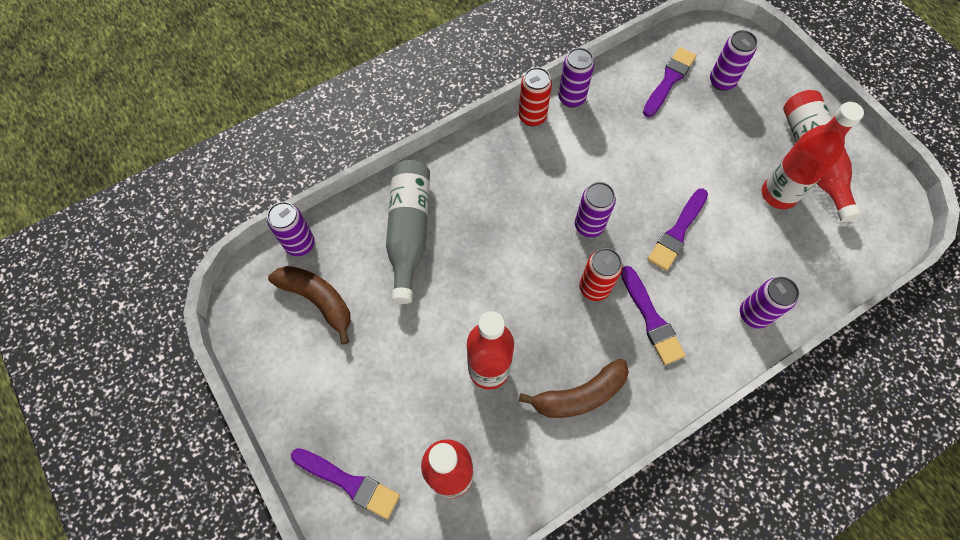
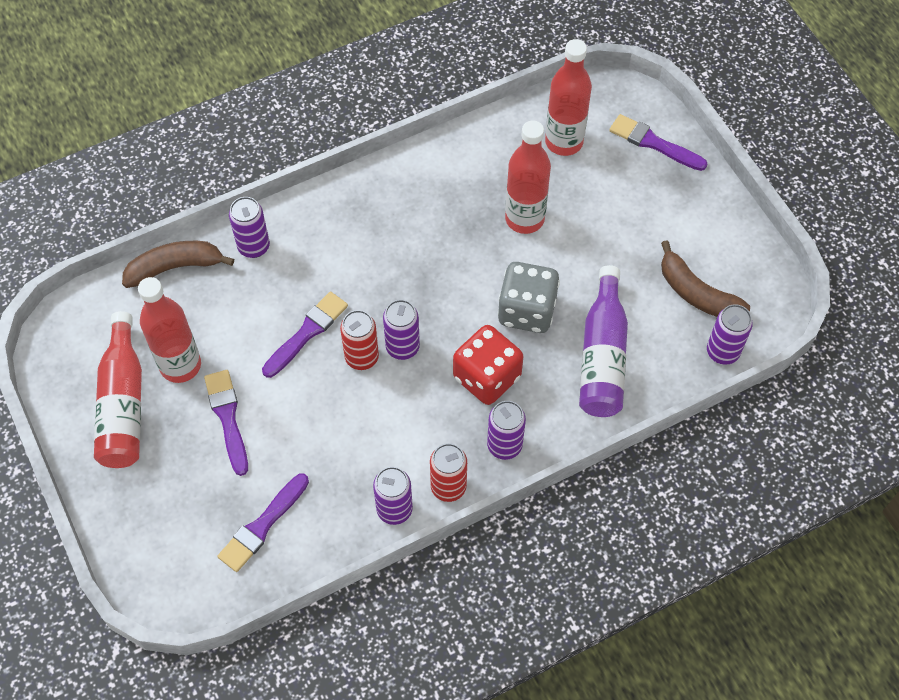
camera: 175 degrees left, 5 degrees down
grey bottle [386,160,430,304] -> purple bottle [579,265,628,417]
brown banana [519,359,629,418] -> brown banana moved to [122,241,234,288]
red can [579,248,623,301] -> red can moved to [340,310,379,370]
purple brush [621,266,686,365] -> purple brush moved to [204,370,248,476]
purple can [710,30,757,91] -> purple can moved to [487,401,526,460]
none -> red dice [453,325,523,405]
none -> grey dice [497,262,560,333]

